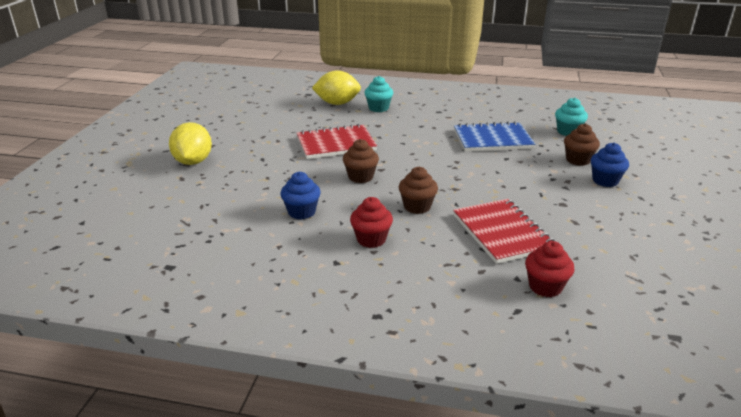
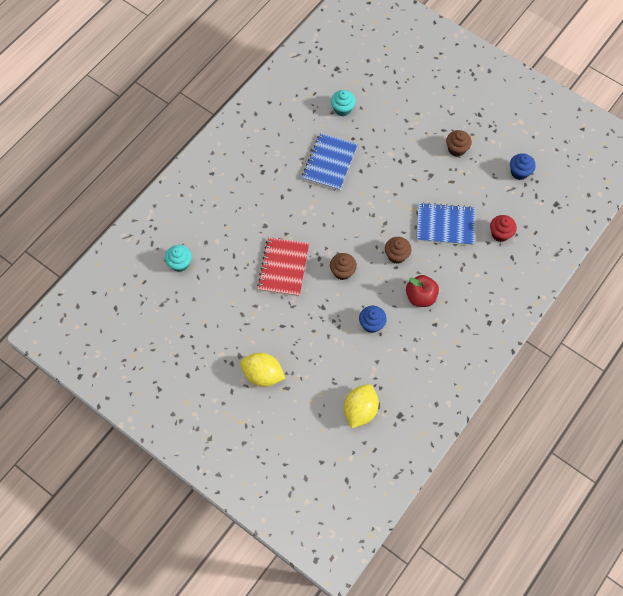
camera: 65 degrees left, 35 degrees up
yellow lemon [312,70,361,105] -> yellow lemon moved to [344,384,379,428]
red cupcake [350,197,393,248] -> red apple [406,275,439,307]
turquoise cupcake [364,76,393,112] -> turquoise cupcake moved to [165,245,192,272]
red notebook [453,199,554,264] -> blue notebook [416,202,475,246]
brown cupcake [564,123,600,166] -> brown cupcake moved to [446,130,472,157]
blue cupcake [591,143,629,187] -> blue cupcake moved to [510,153,536,180]

